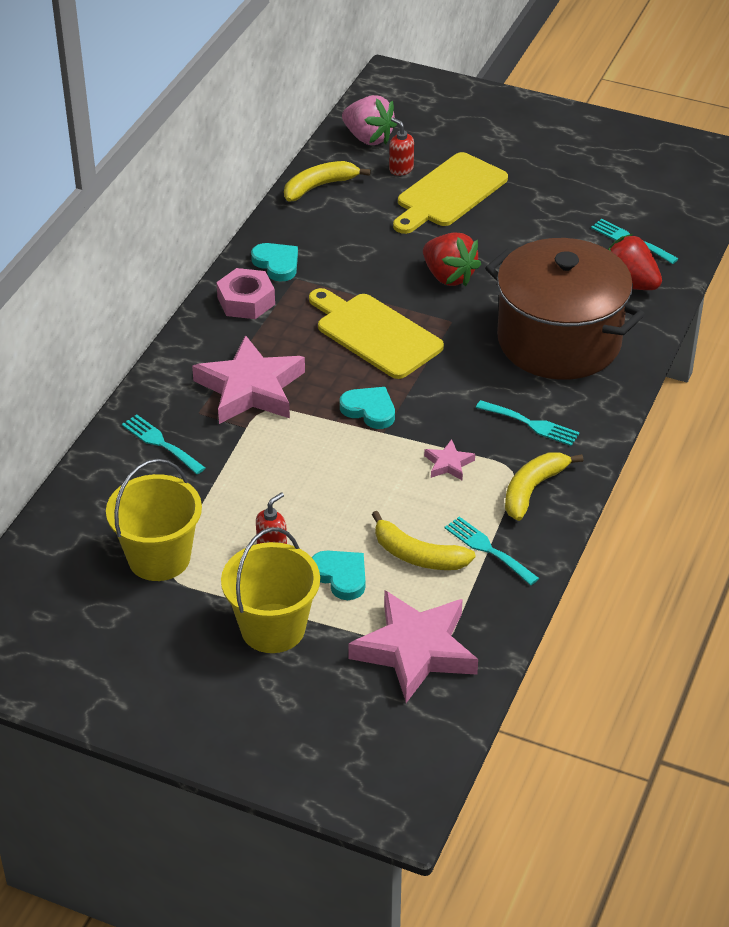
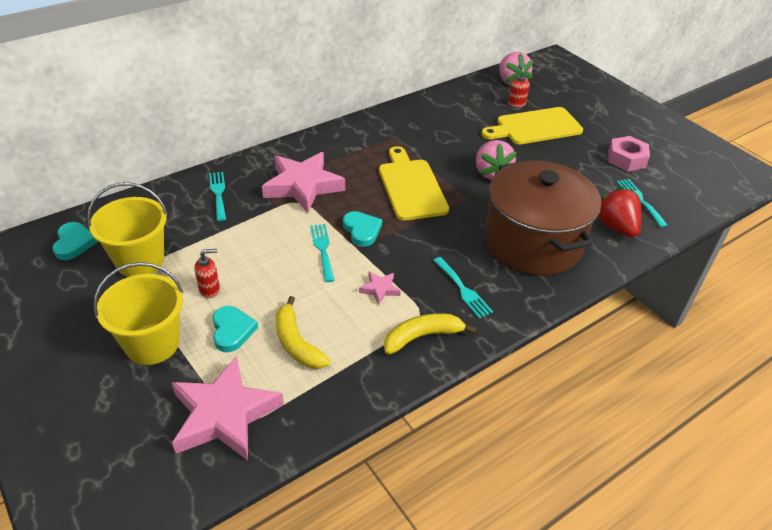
camera: 30 degrees right, 0 degrees up
pink nut [216,268,275,319] -> pink nut moved to [608,136,650,171]
turquoise heart [251,243,298,282] -> turquoise heart moved to [53,222,98,260]
yellow banana [284,161,371,202] -> none
red strawberry [423,233,481,286] -> pink strawberry [476,140,517,179]
turquoise fork [445,517,539,585] -> turquoise fork moved to [310,224,335,282]

